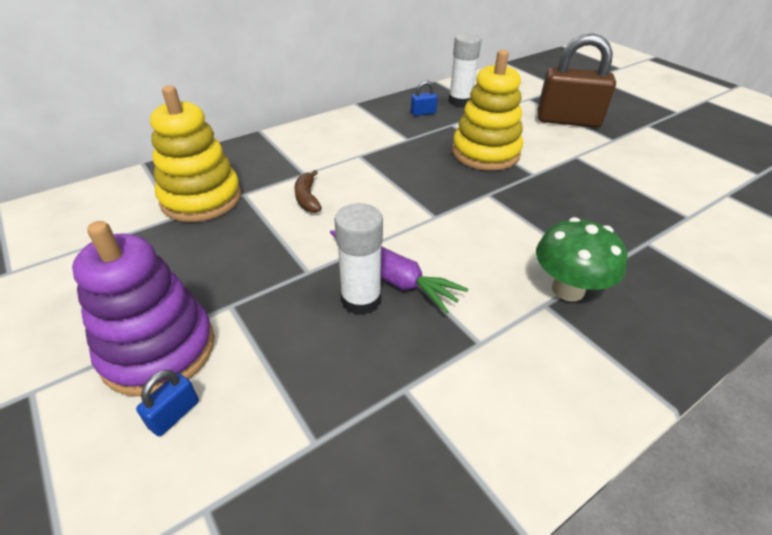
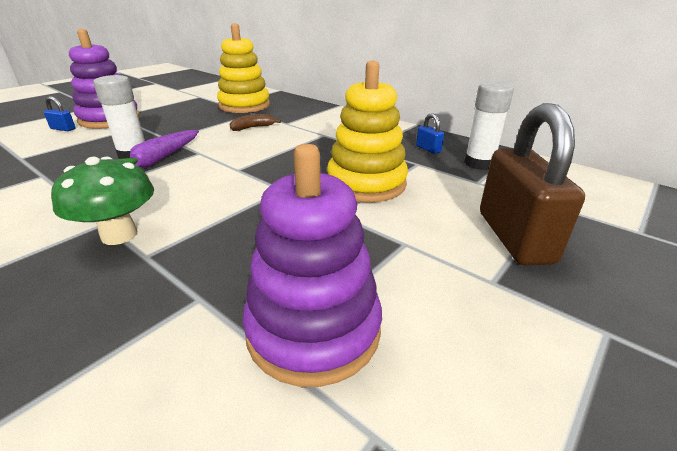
camera: 75 degrees right, 10 degrees down
none -> purple stacking toy [242,144,382,387]

